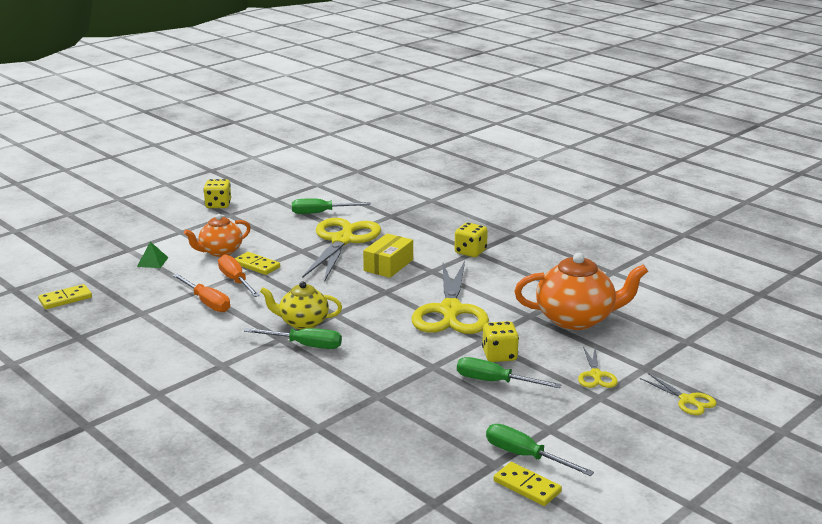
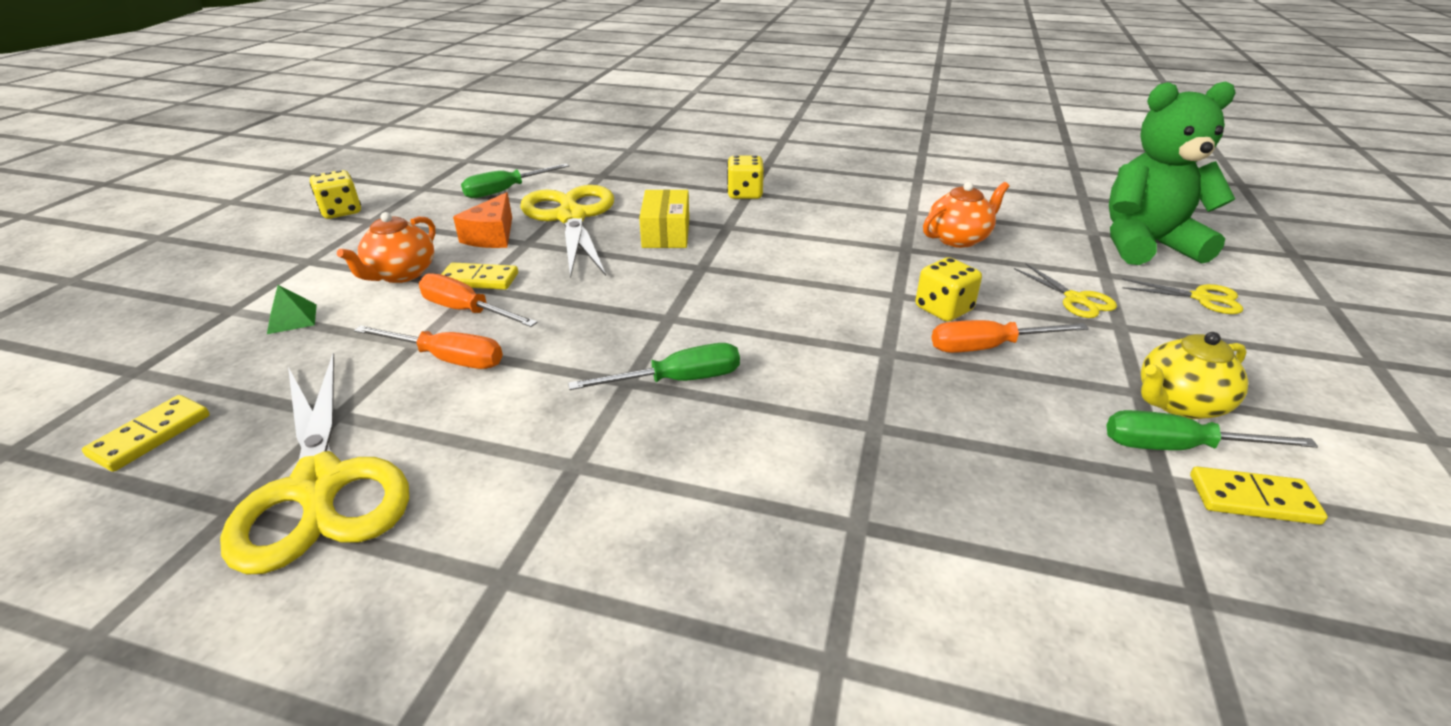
camera: 30 degrees left, 10 degrees up
yellow teapot [260,282,342,330] -> yellow teapot moved to [1141,332,1248,419]
yellow scissors [412,261,489,334] -> yellow scissors moved to [220,353,409,575]
green screwdriver [457,357,562,388] -> orange screwdriver [932,320,1089,353]
orange teapot [514,252,648,330] -> orange teapot [923,182,1009,248], size x0.63
none -> orange cheese [453,192,512,248]
none -> green teddy bear [1109,81,1236,265]

